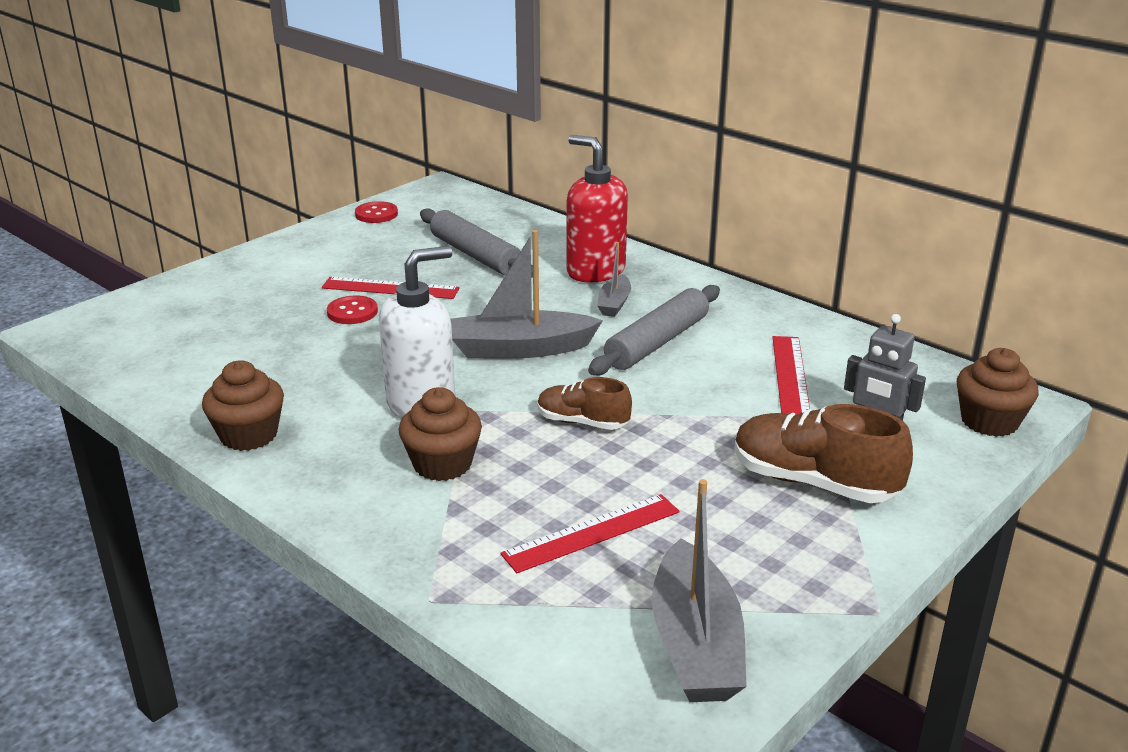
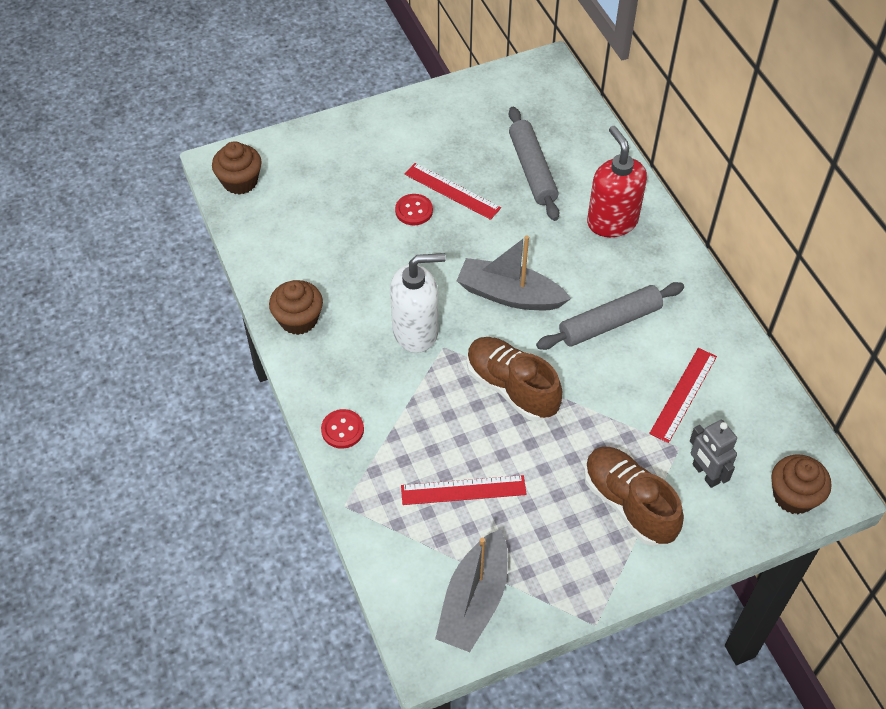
camera: 25 degrees right, 25 degrees up
red button [355,201,398,223] -> red button moved to [321,409,364,449]
brown cupcake [399,387,482,481] -> brown cupcake moved to [212,141,262,195]
brown shoe [538,377,632,430] -> brown shoe [467,337,562,421], size x1.66
grey boat [597,242,631,317] -> none

